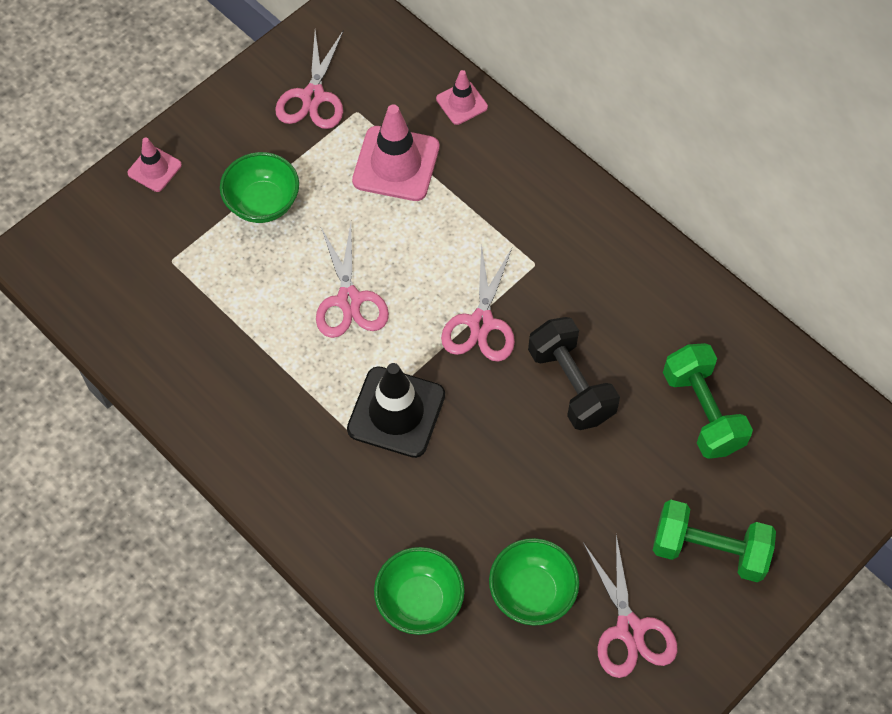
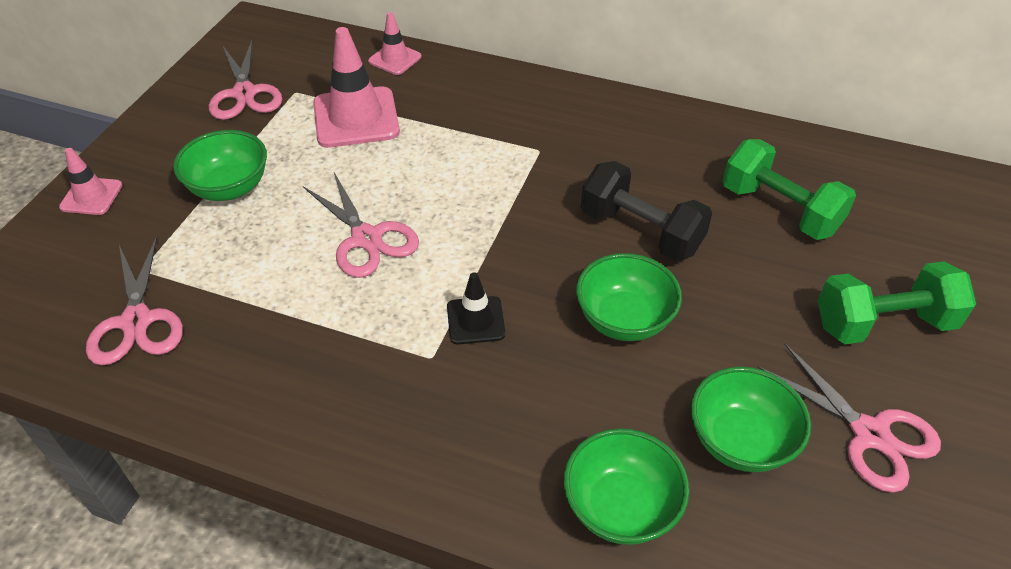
camera: 25 degrees left, 15 degrees down
black traffic cone [347,363,445,458] -> black traffic cone [447,272,505,345], size x0.55
pink scissors [441,243,515,362] -> pink scissors moved to [86,236,183,366]
none -> green bowl [576,253,682,341]

